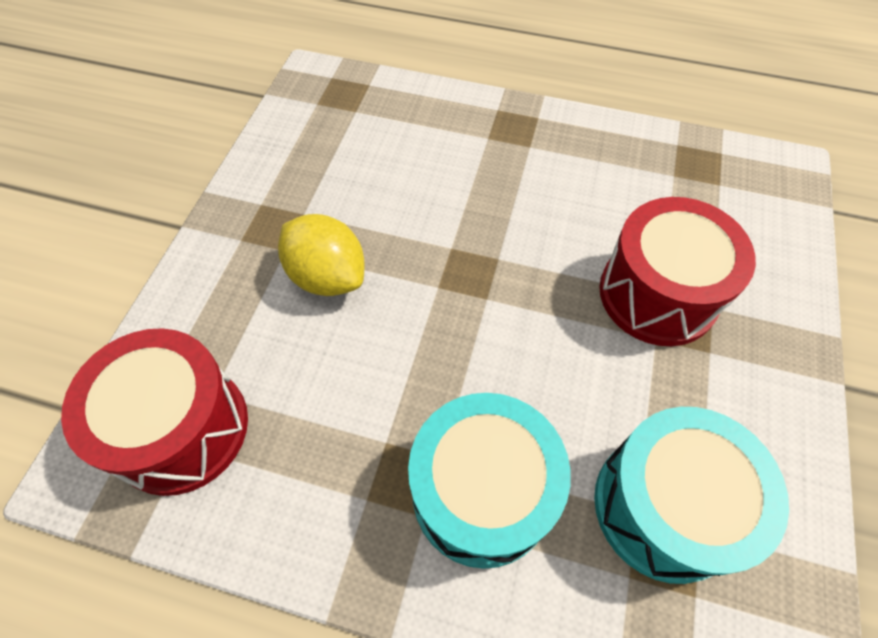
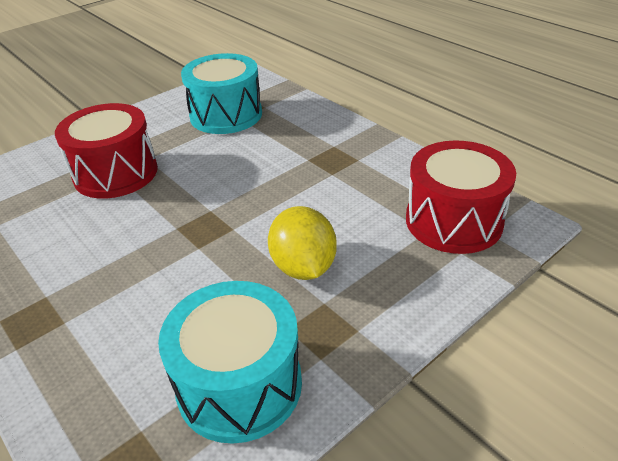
camera: 145 degrees left, 20 degrees down
turquoise drum [408,393,571,569] -> turquoise drum moved to [158,281,302,444]

